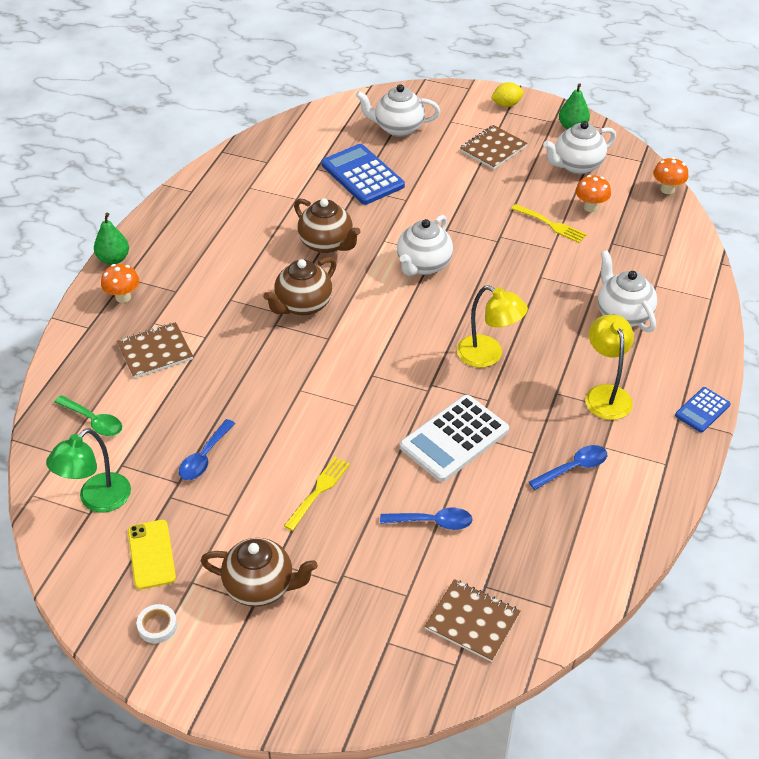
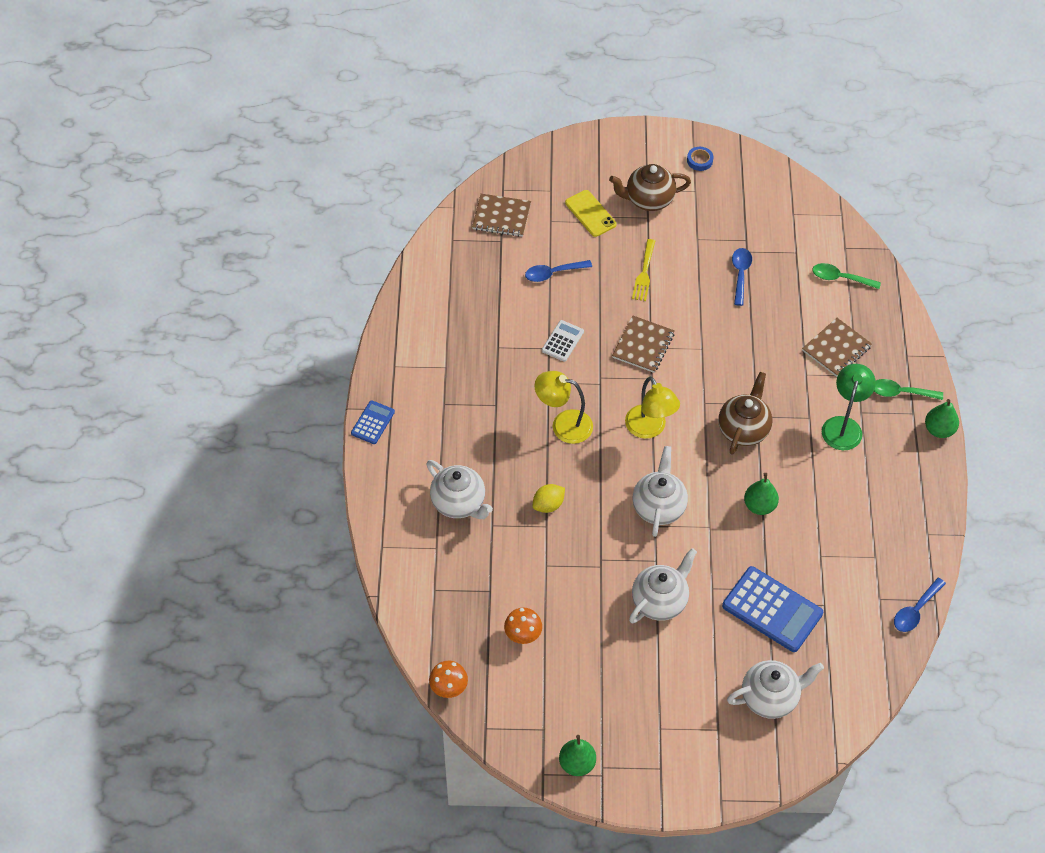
camera: 160 degrees right, 10 degrees up
green lamp [46,428,131,512] -> green lamp moved to [822,364,876,450]
orange mushroom [101,264,139,303] -> green spoon [874,379,943,400]
yellow phone [128,520,176,589] -> yellow phone moved to [565,190,616,237]
white tape [137,604,177,644] -> blue tape [687,147,714,171]
brown teapot [294,198,361,254] -> green pear [744,473,779,515]
white calculator [400,395,509,482] -> white calculator [542,320,584,362], size x0.54
brown notebook [460,125,527,169] -> brown notebook moved to [612,315,675,373]
yellow lemon [491,82,524,107] -> yellow lemon moved to [533,484,565,513]
yellow fork [511,204,587,243] -> none
blue spoon [529,445,607,490] -> blue spoon moved to [894,578,946,632]
white teapot [543,121,616,174] -> white teapot moved to [629,548,697,623]
yellow lamp [585,315,634,420] -> yellow lamp moved to [625,377,680,439]

